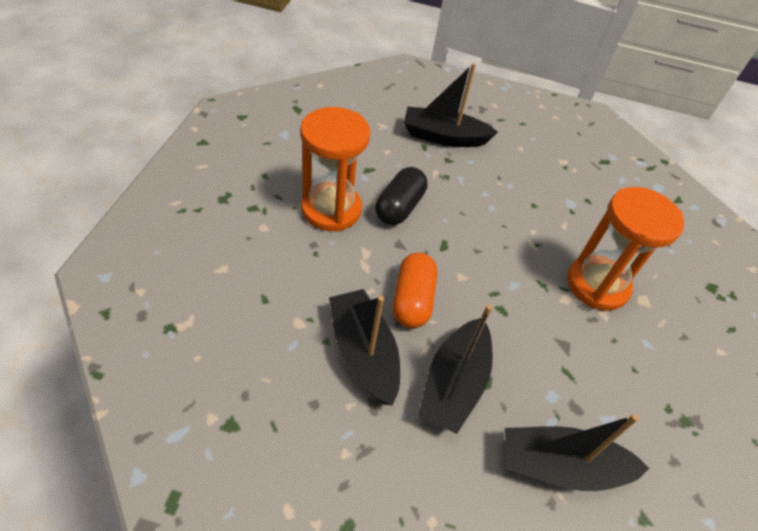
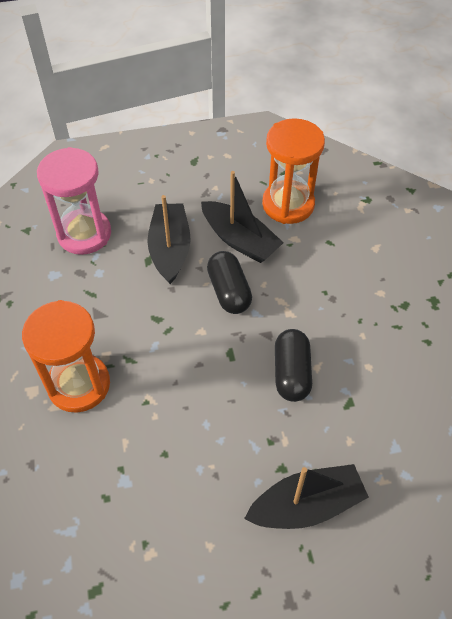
camera: 160 degrees right, 5 degrees up
orange hourglass [300,107,370,232] -> orange hourglass moved to [262,118,325,224]
orange capsule [393,253,437,328] -> black capsule [207,251,252,314]
black boat [504,414,649,491] -> pink hourglass [37,147,111,255]

